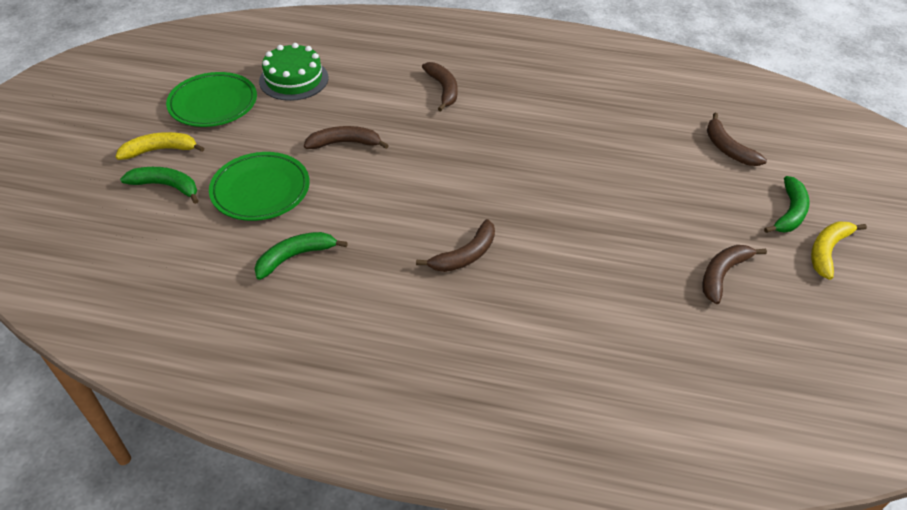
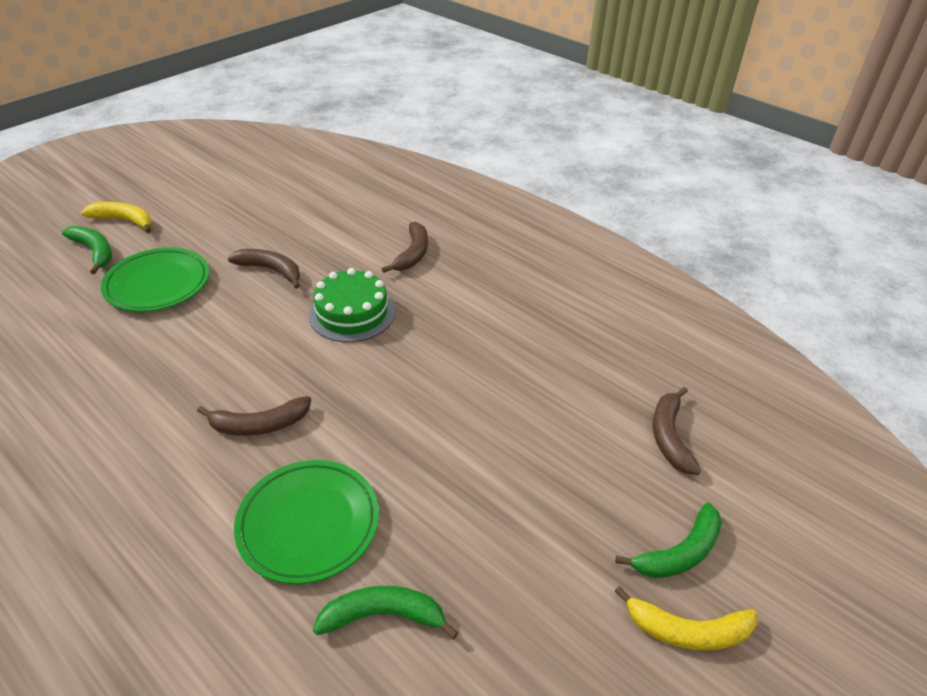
camera: 30 degrees right, 5 degrees down
green plate [166,72,257,127] -> green plate moved to [234,460,379,584]
green banana [254,232,348,280] -> green banana moved to [313,586,458,639]
green cake [259,43,329,101] -> green cake moved to [309,268,395,342]
brown banana [702,245,767,304] -> none
yellow banana [811,222,867,280] -> yellow banana turned 150 degrees counterclockwise [614,586,757,651]

